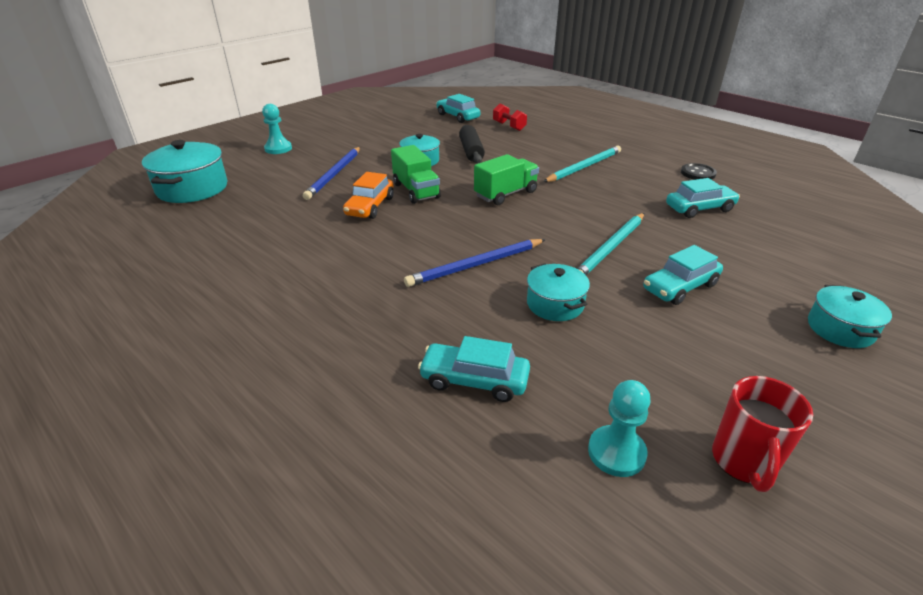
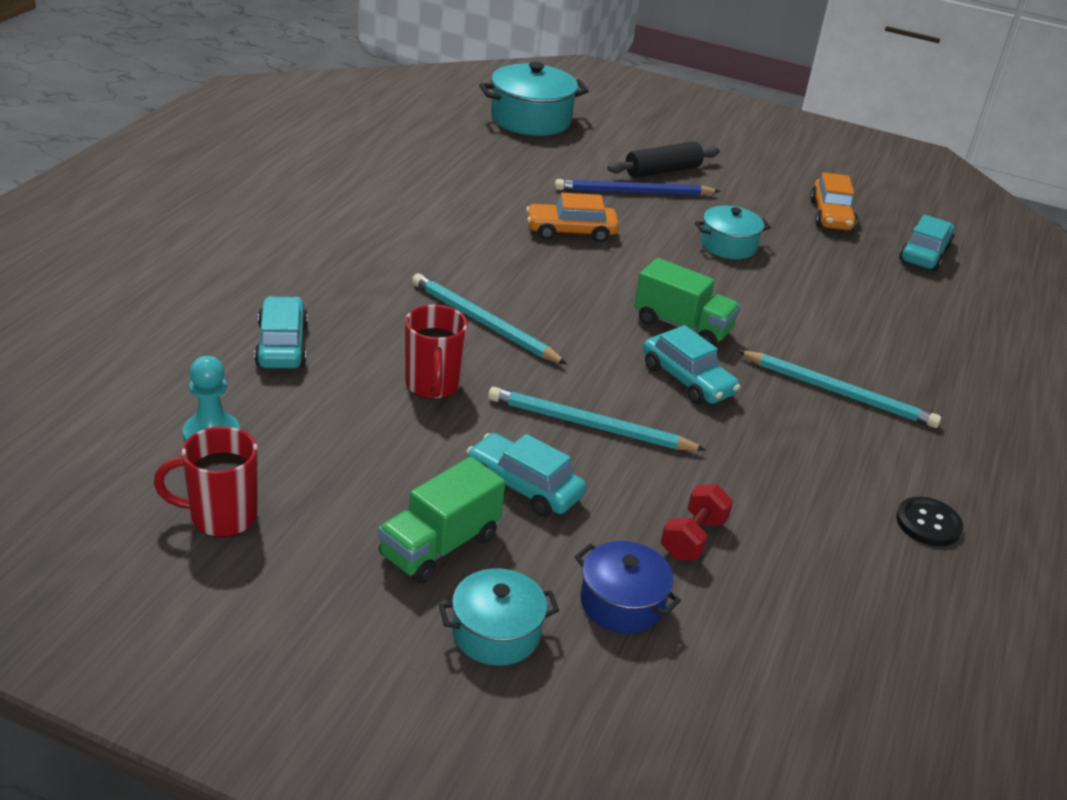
camera: 65 degrees right, 0 degrees up
turquoise pawn [262,104,292,154] -> none
green truck [391,145,441,204] -> green truck moved to [378,456,505,584]
blue pencil [404,239,546,287] -> turquoise pencil [412,273,567,364]
black rolling pin [459,125,485,163] -> black rolling pin moved to [607,142,720,178]
red dumbbell [493,104,527,131] -> red dumbbell moved to [661,484,733,560]
turquoise pot [527,264,590,321] -> red mug [405,305,468,400]
turquoise car [666,178,740,218] -> turquoise car moved to [643,325,741,405]
none -> blue pot [575,541,681,633]
none -> orange car [810,172,857,231]

